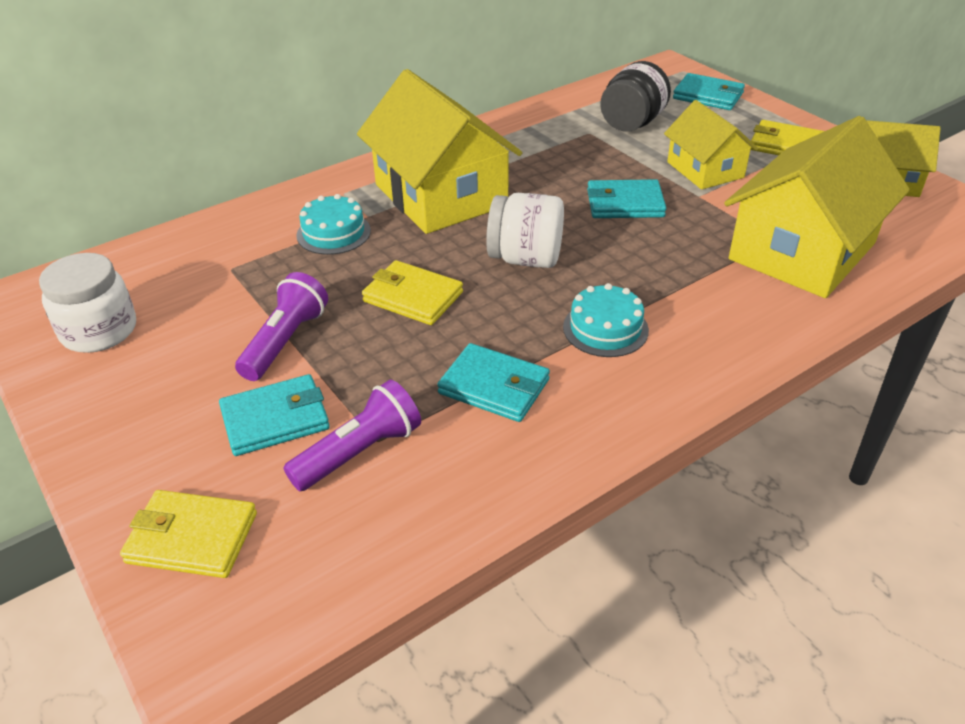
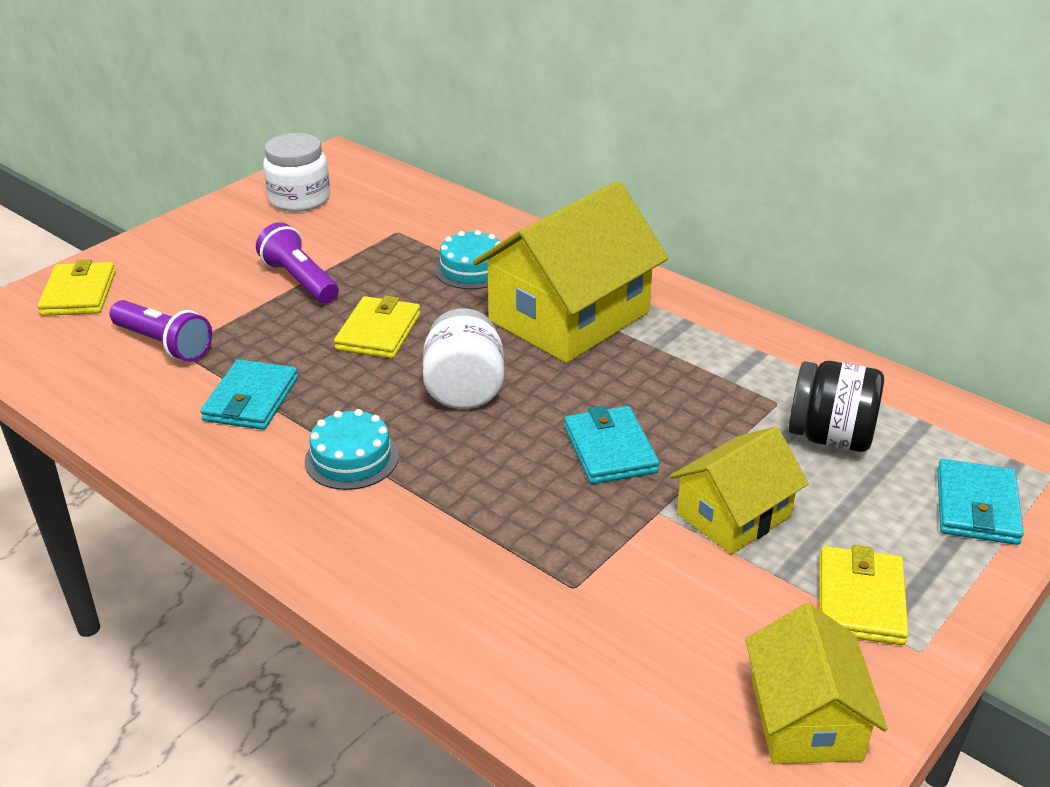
camera: 75 degrees right, 5 degrees down
turquoise wallet [219,374,330,456] -> none
purple flashlight [235,272,328,381] -> purple flashlight turned 135 degrees counterclockwise [256,222,339,304]
yellow house [724,116,910,298] -> none

